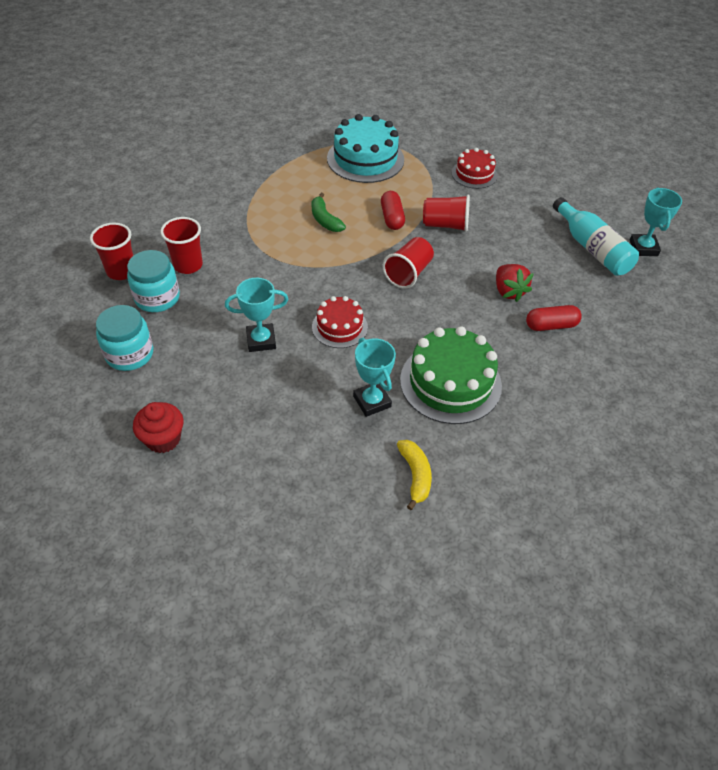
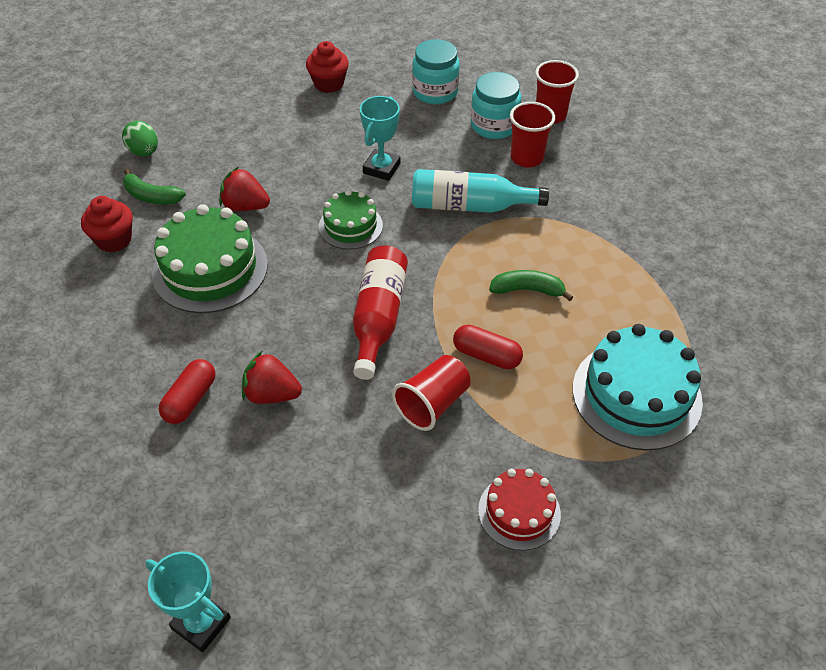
camera: 125 degrees right, 0 degrees up
red cake [312,296,368,348] -> green cake [319,190,383,250]
turquoise trophy [353,338,396,417] -> red strawberry [219,167,270,211]
red cup [383,237,434,289] -> red bottle [353,245,408,380]
yellow banana [397,440,432,510] -> green banana [123,168,186,205]
turquoise bottle [553,197,639,276] -> turquoise bottle moved to [412,169,549,213]
none -> red cupcake [81,196,133,252]
none -> green egg [122,121,158,156]

